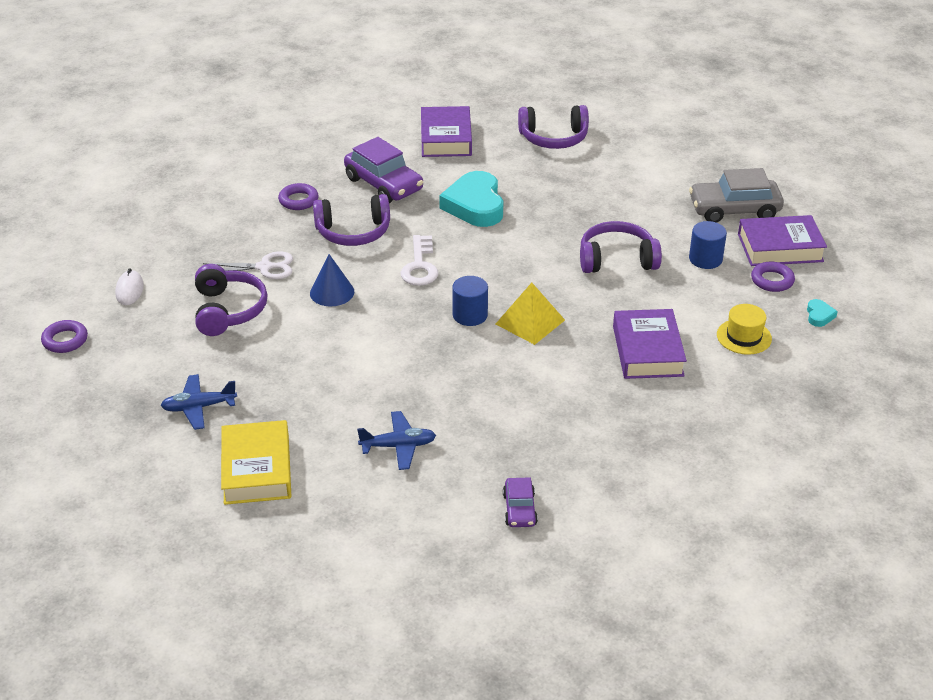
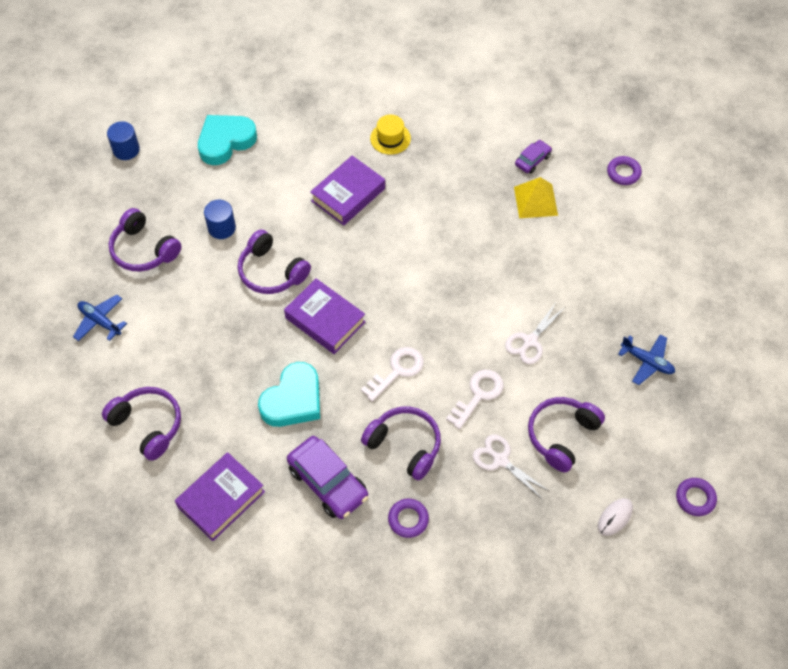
camera: 135 degrees left, 20 degrees up
yellow book [221,420,291,505] -> none
blue cone [310,254,354,306] -> white key [446,370,504,429]
purple car [344,137,423,203] -> purple car turned 135 degrees clockwise [287,436,368,519]
blue plane [357,411,436,470] -> blue plane moved to [73,295,127,341]
blue cylinder [452,276,488,326] -> blue cylinder moved to [107,121,140,160]
yellow pyramid [496,283,565,345] -> yellow pyramid moved to [514,177,558,218]
grey car [689,168,784,223] -> purple headphones [109,208,181,272]
yellow hat [717,304,772,355] -> yellow hat moved to [370,115,411,155]
purple book [738,215,827,266] -> purple book moved to [284,278,365,354]
purple ring [751,262,795,292] -> purple ring moved to [607,156,642,185]
turquoise heart [807,299,838,327] -> turquoise heart [198,115,257,165], size x2.37
none -> white scissors [505,303,564,364]

